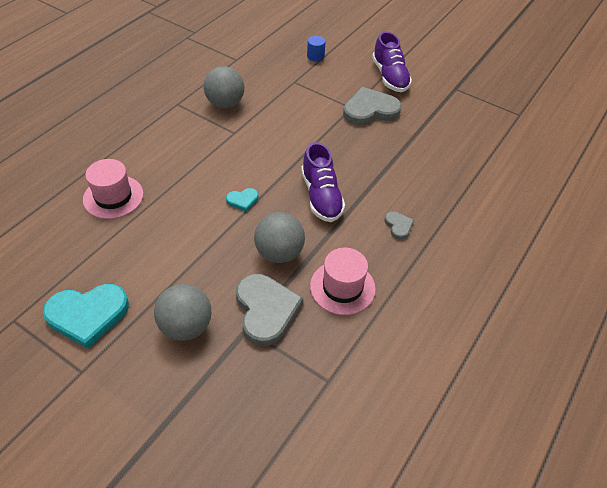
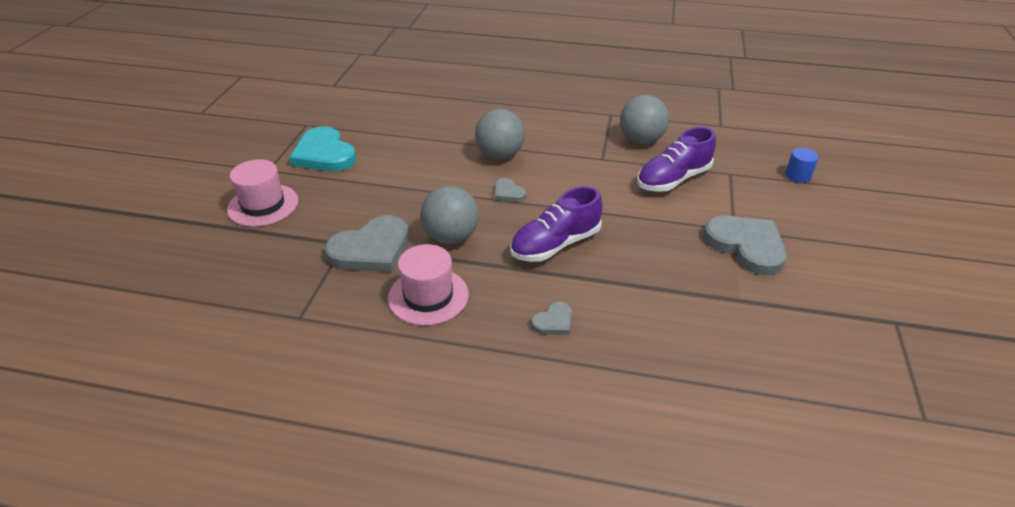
camera: 70 degrees right, 10 degrees down
pink hat [83,159,144,219] -> pink hat moved to [227,159,298,227]
grey ball [154,284,211,341] -> grey ball moved to [475,109,525,159]
turquoise heart [226,188,258,212] -> grey heart [494,178,526,202]
purple shoe [372,31,412,92] -> purple shoe moved to [637,127,716,192]

